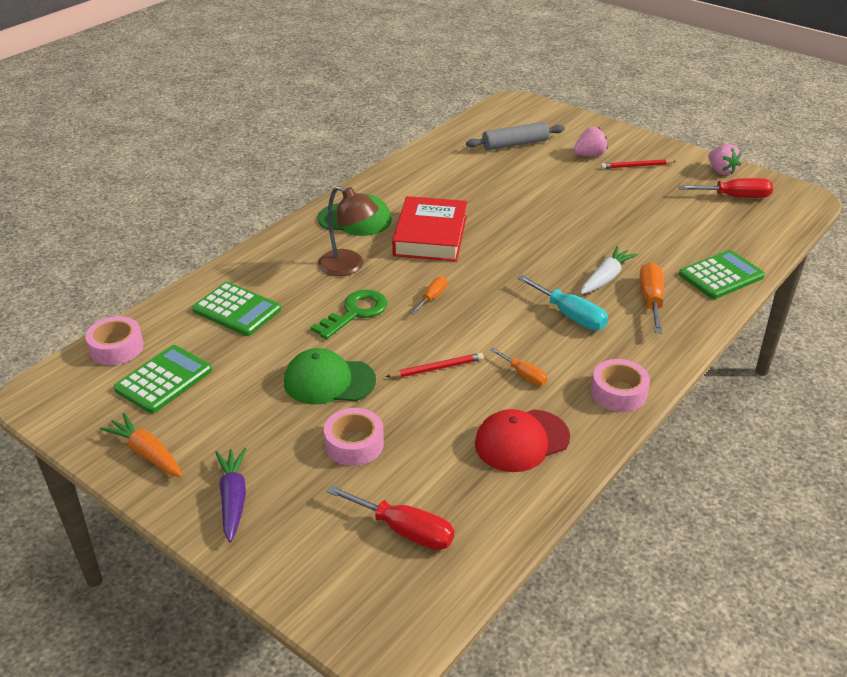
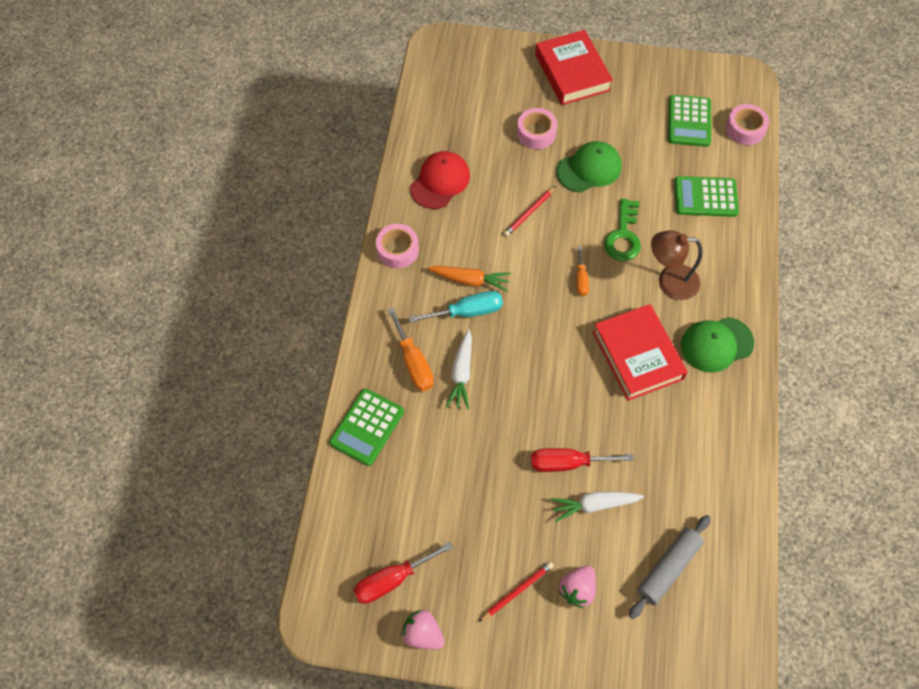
camera: 150 degrees right, 25 degrees up
orange carrot [100,413,183,477] -> orange carrot moved to [428,266,511,292]
purple carrot [215,448,246,542] -> red book [535,30,613,105]
red screwdriver [327,485,454,550] -> red screwdriver moved to [531,448,634,472]
orange screwdriver [490,348,548,386] -> none
turquoise screwdriver [517,275,608,330] -> turquoise screwdriver turned 150 degrees clockwise [409,291,503,323]
none -> white carrot [551,492,644,522]

